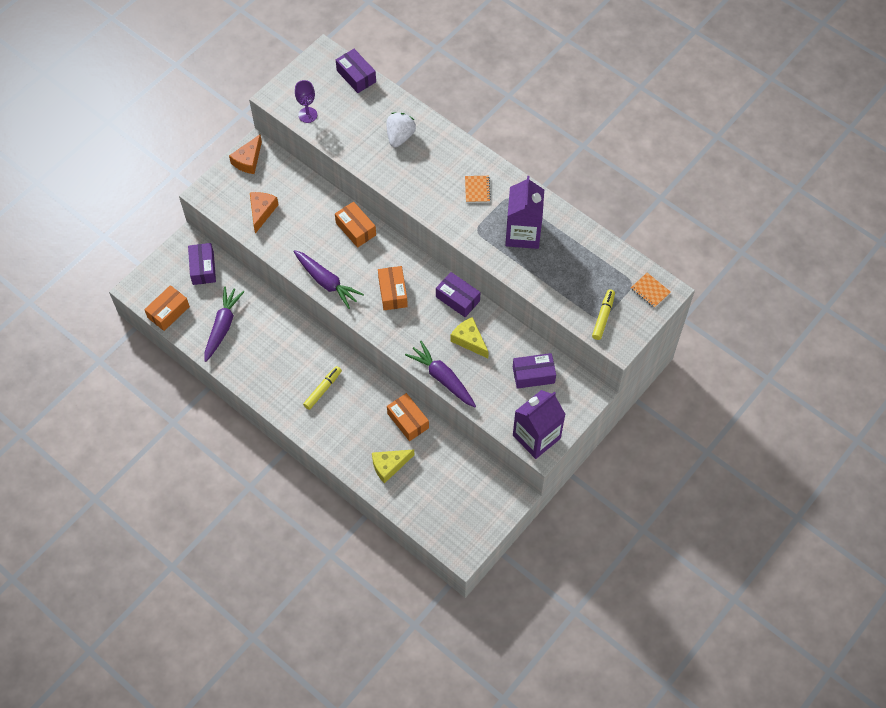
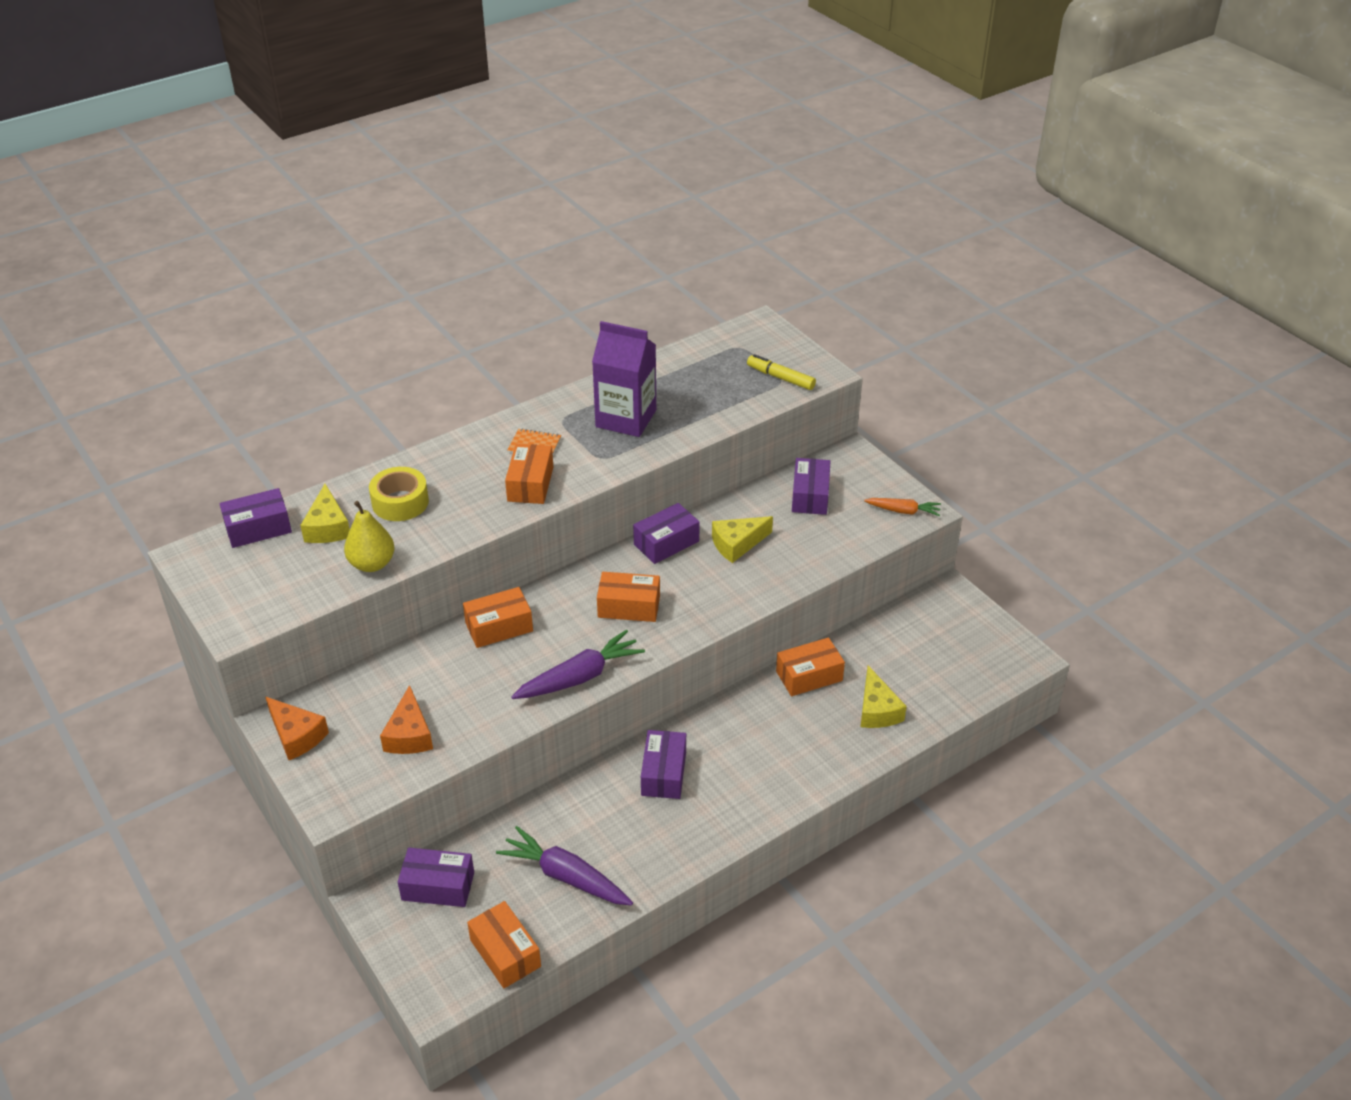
camera: 75 degrees left, 20 degrees down
orange cheese [250,192,279,234] -> orange cheese turned 120 degrees counterclockwise [380,685,433,754]
purple goblet [295,80,317,123] -> none
yellow marker [303,366,342,410] -> none
white strawberry [386,112,416,147] -> yellow tape [369,467,429,521]
purple carrot [405,341,476,407] -> none
purple carton [513,390,566,459] -> orange carrot [864,498,941,516]
orange notebook [631,273,671,308] -> none
none -> yellow cheese [300,484,350,543]
none -> yellow pear [344,501,395,572]
none -> orange box [505,444,553,504]
none -> purple box [641,730,686,799]

